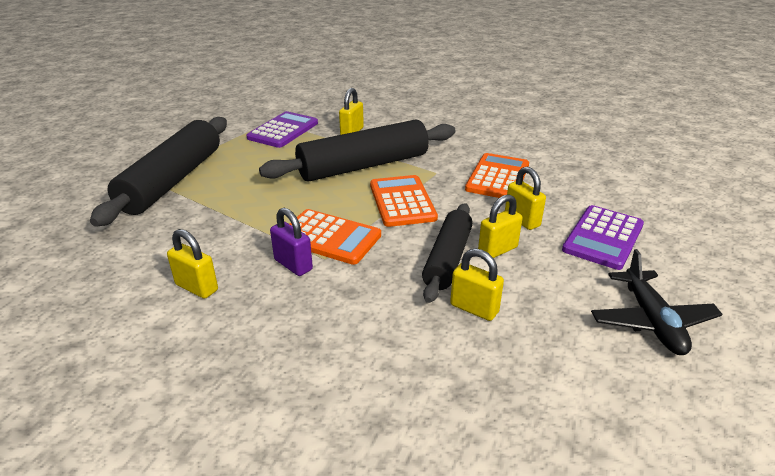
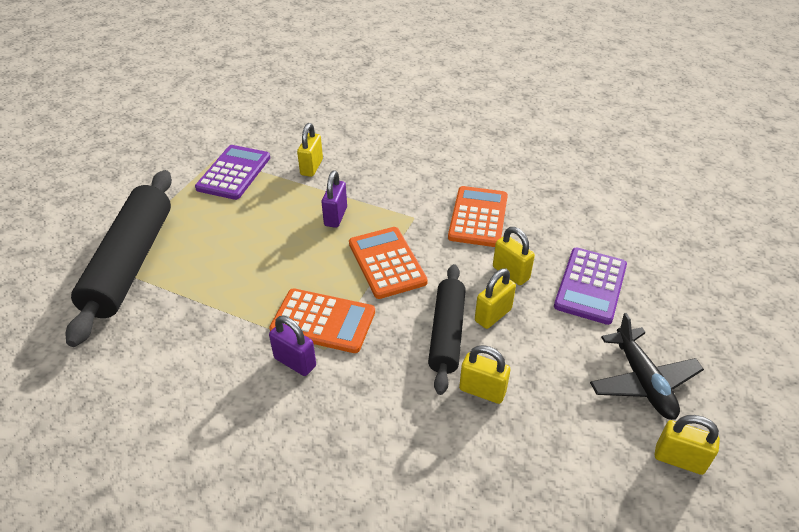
camera: 10 degrees left, 10 degrees up
yellow padlock [167,229,218,299] -> yellow padlock moved to [655,415,720,475]
black rolling pin [259,120,456,182] -> purple padlock [322,170,347,228]

